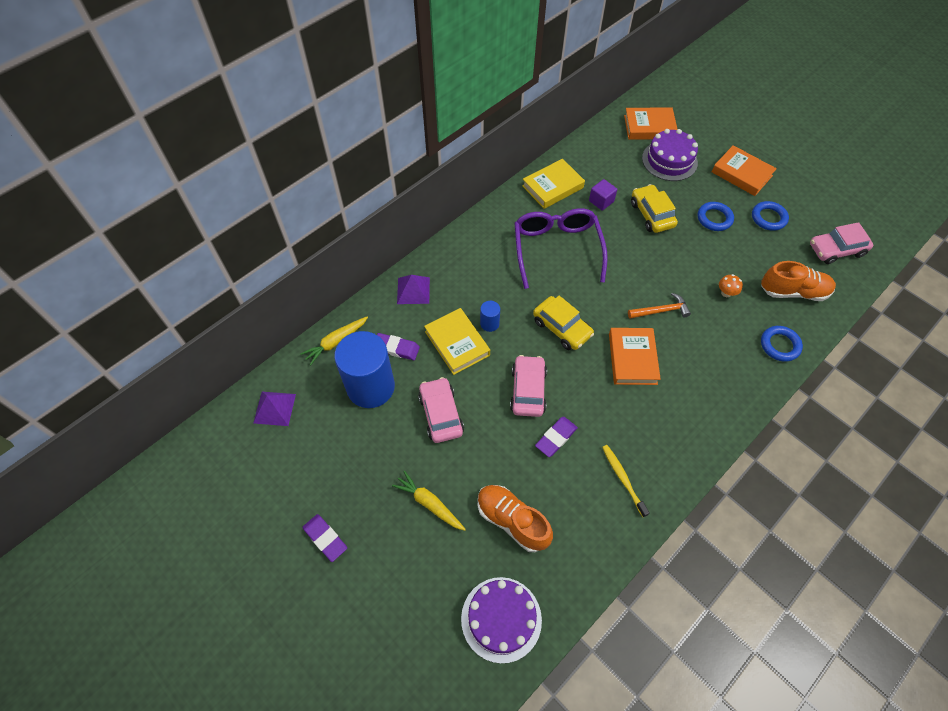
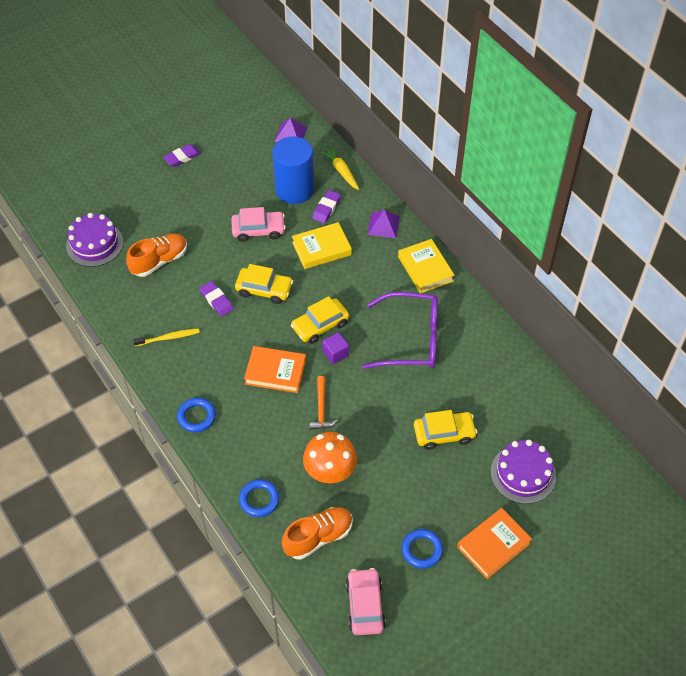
camera: 100 degrees right, 5 degrees down
yellow carrot [392,471,466,531] -> none
blue cylinder [480,301,500,332] -> none
pink car [510,355,547,417] -> yellow car [235,264,293,304]
yellow book [522,159,585,209] -> yellow book moved to [398,239,455,294]
purple cube [589,179,617,211] -> purple cube moved to [322,332,349,364]
orange book [624,107,677,140] -> none
blue ring [698,202,734,231] -> blue ring moved to [177,398,216,432]
orange mushroom [719,274,743,297] -> orange mushroom [303,432,357,483], size x2.25
orange shoe [761,261,836,301] -> orange shoe turned 135 degrees counterclockwise [282,507,353,560]

